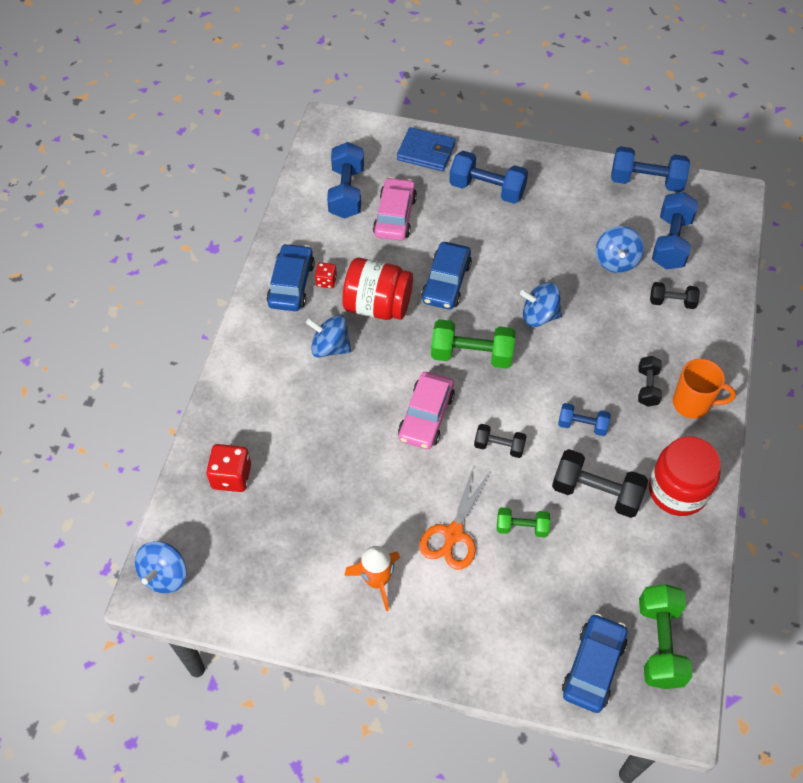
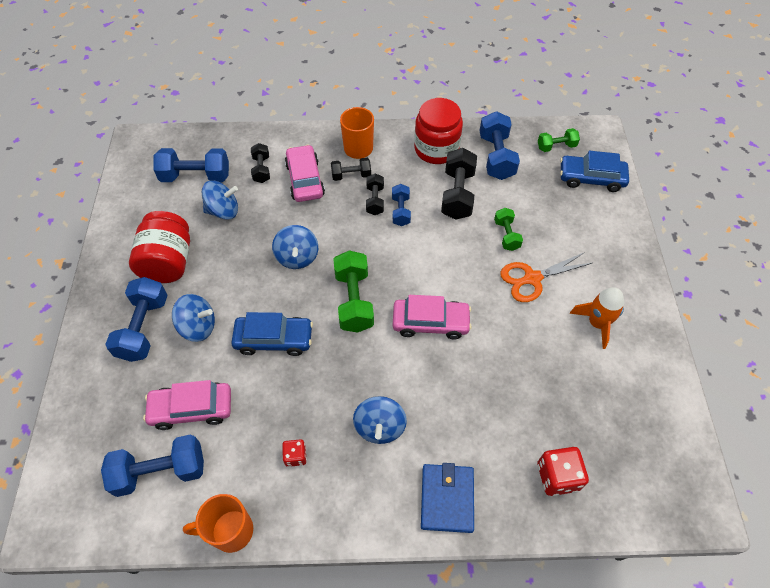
camera: 105 degrees left, 0 degrees up
blue spinning top [135,541,187,593] -> blue spinning top moved to [172,294,215,342]
blue car [267,243,315,311] -> none
red jar [342,258,413,320] -> red jar moved to [129,211,190,283]
blue wallet [397,127,456,171] -> blue wallet moved to [421,463,474,533]
orange scissors [420,468,490,570] -> orange scissors turned 150 degrees clockwise [500,252,592,302]
black dumbbell [474,424,527,458] -> black dumbbell moved to [366,174,384,215]
blue dumbbell [611,146,690,192] -> blue dumbbell moved to [479,111,520,180]
green dumbbell [639,584,693,689] -> green dumbbell [538,128,580,152], size x0.58
none -> orange mug [183,494,253,553]
none -> pink car [285,145,325,202]

